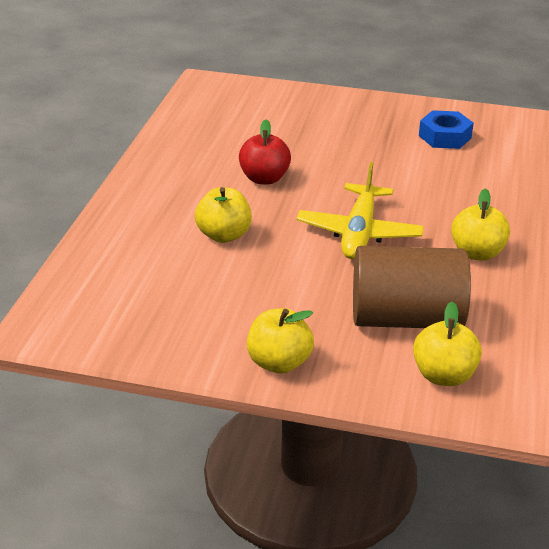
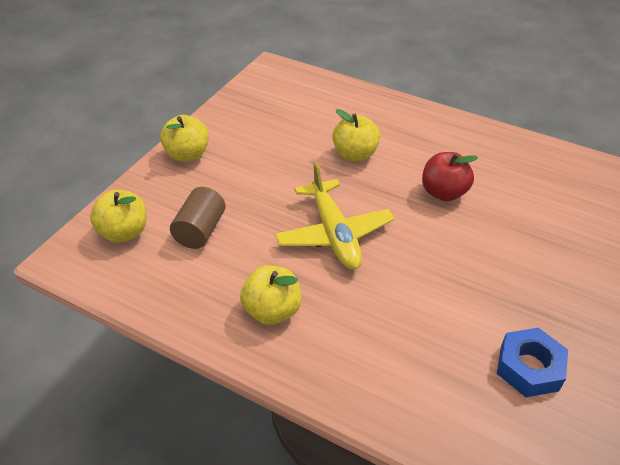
camera: 105 degrees right, 10 degrees up
yellow plane [296,162,424,259] -> yellow plane turned 135 degrees counterclockwise [275,162,394,270]
brown cylinder [353,246,471,328] -> brown cylinder [170,187,226,249], size x0.56

